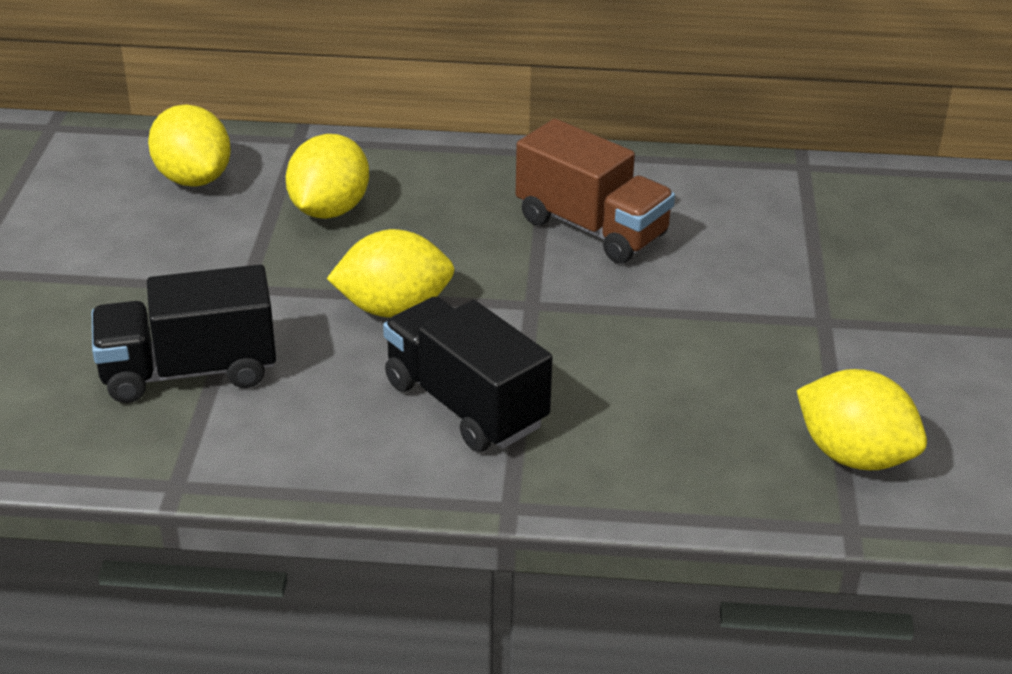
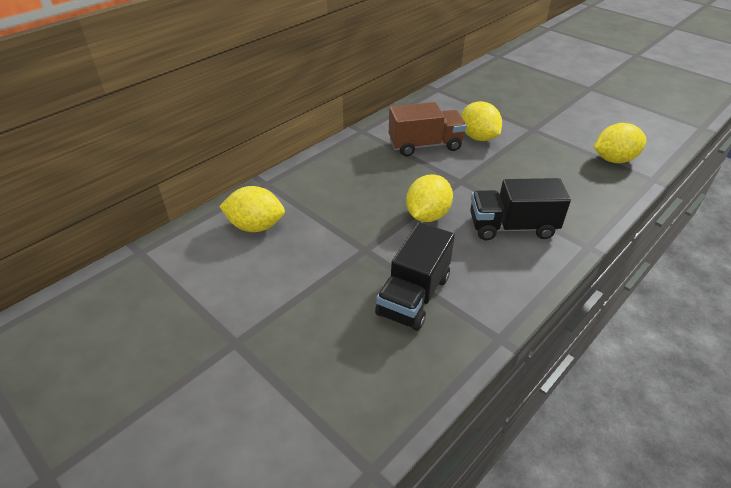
camera: 50 degrees left, 5 degrees up
yellow lemon [286,134,369,219] -> yellow lemon moved to [461,101,502,141]

